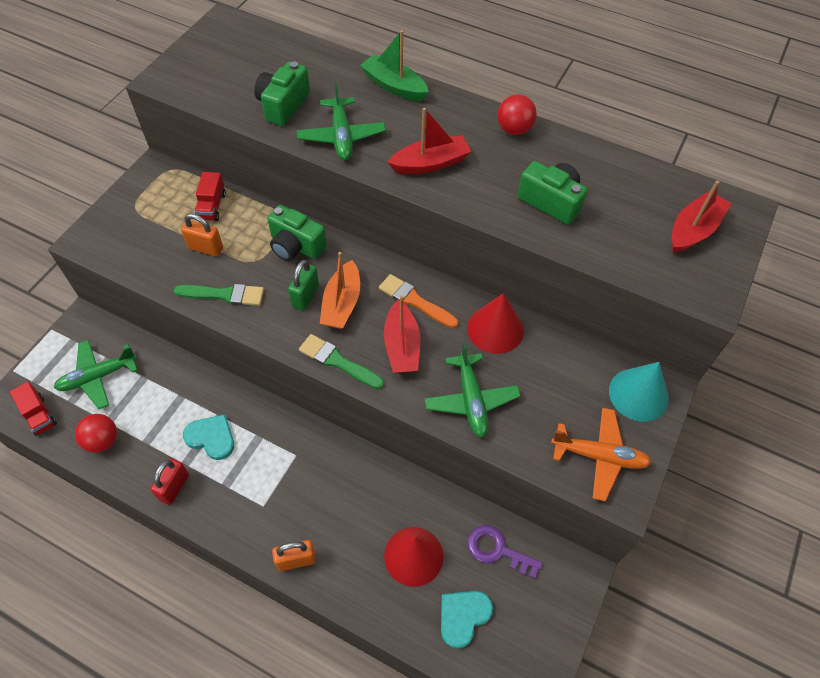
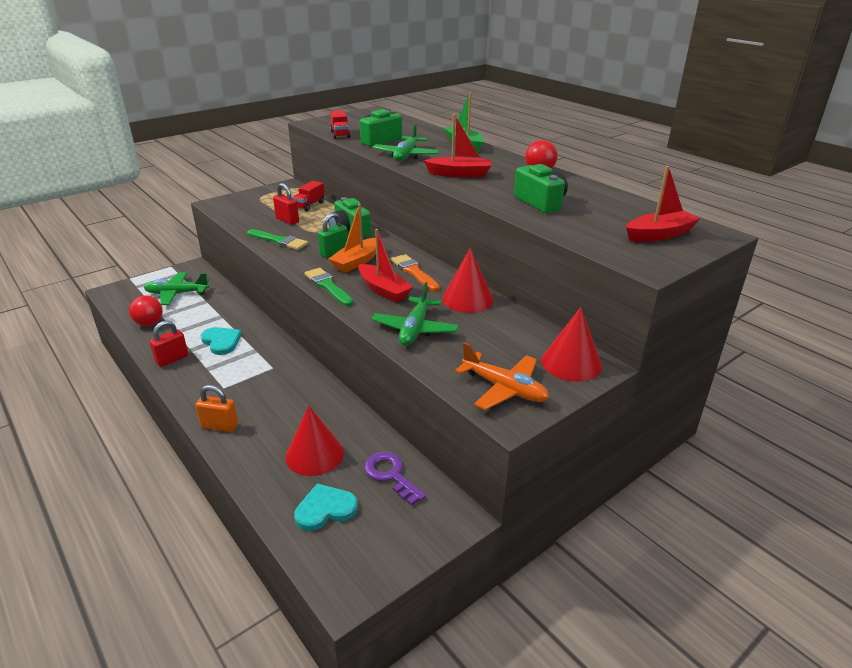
camera: 25 degrees right, 25 degrees down
red truck [10,382,57,436] -> red truck moved to [330,110,350,139]
orange padlock [181,213,223,256] -> red padlock [273,183,299,225]
red boat [384,295,420,373] -> red boat turned 60 degrees counterclockwise [358,229,413,303]
turquoise cone [609,362,669,422] -> red cone [542,307,602,382]

